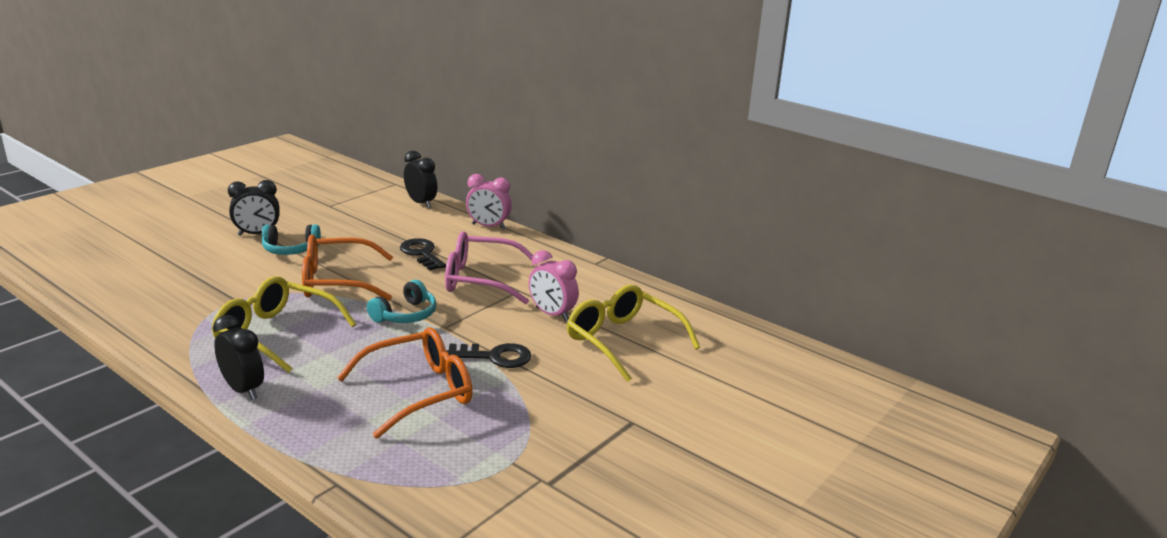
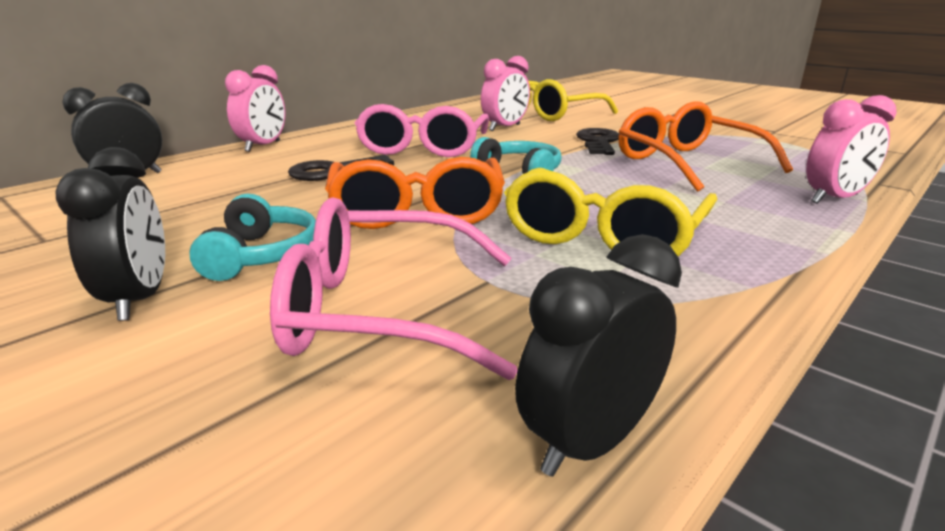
camera: 85 degrees left, 0 degrees up
black clock [213,315,264,400] -> black clock moved to [515,234,682,477]
none -> pink glasses [270,197,518,380]
none -> pink clock [806,95,897,204]

